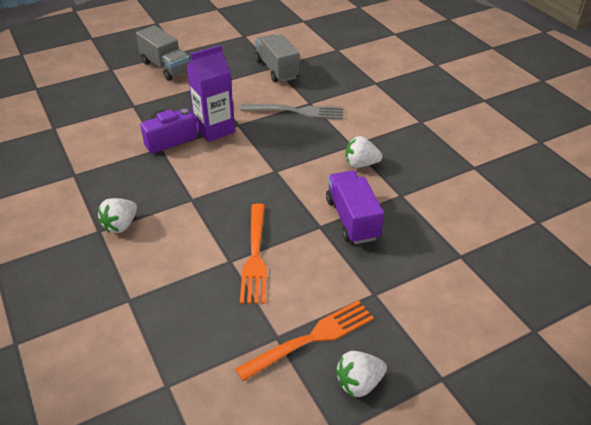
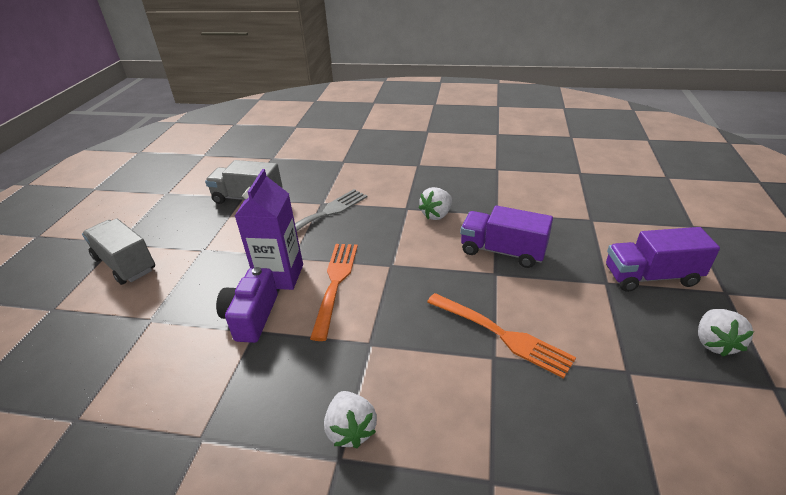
camera: 50 degrees left, 5 degrees down
grey truck [136,25,190,81] -> grey truck turned 135 degrees counterclockwise [82,219,155,285]
orange fork [235,300,374,381] -> orange fork moved to [310,244,358,341]
none -> purple truck [606,227,720,292]

